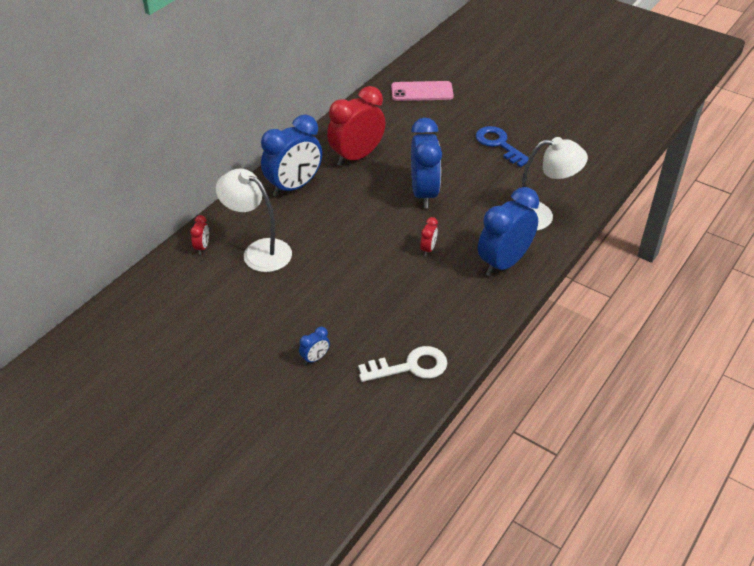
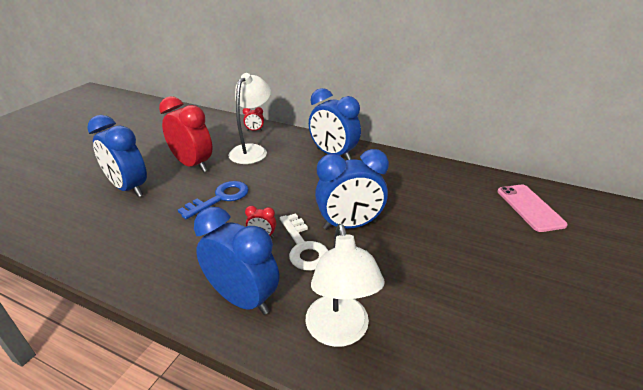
camera: 80 degrees right, 10 degrees down
blue clock [299,327,330,365] -> blue clock [87,115,147,197], size x2.38
red clock [327,86,385,166] -> red clock moved to [159,96,212,172]
white key [358,346,447,382] -> white key moved to [280,213,328,271]
blue key [476,126,529,167] -> blue key moved to [178,181,249,219]

